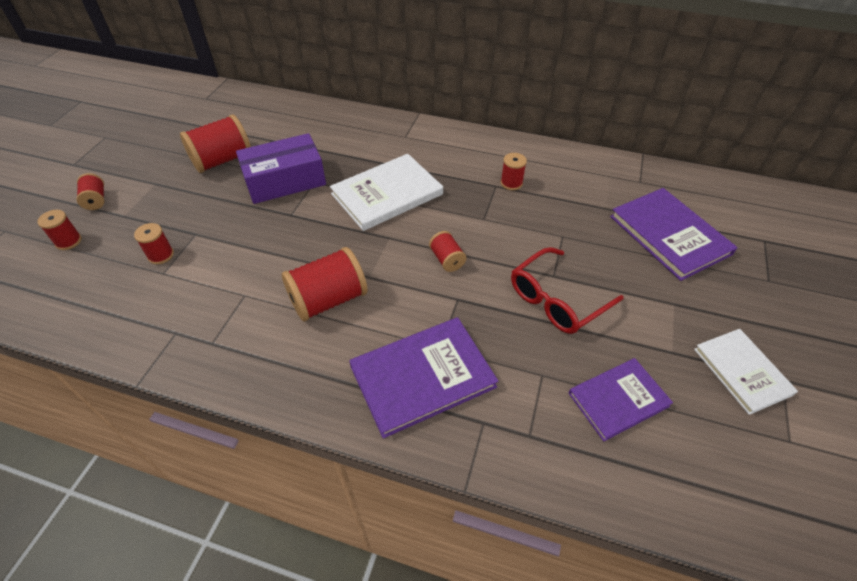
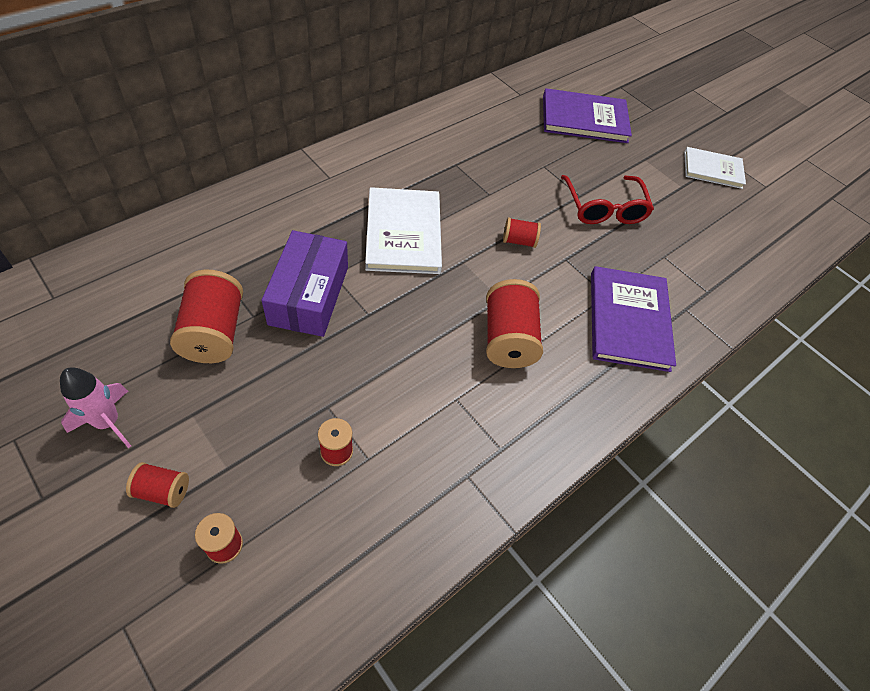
camera: 65 degrees left, 5 degrees up
red spool [501,153,527,190] -> none
purple book [568,358,673,441] -> none
none -> pink rocket [60,367,131,448]

